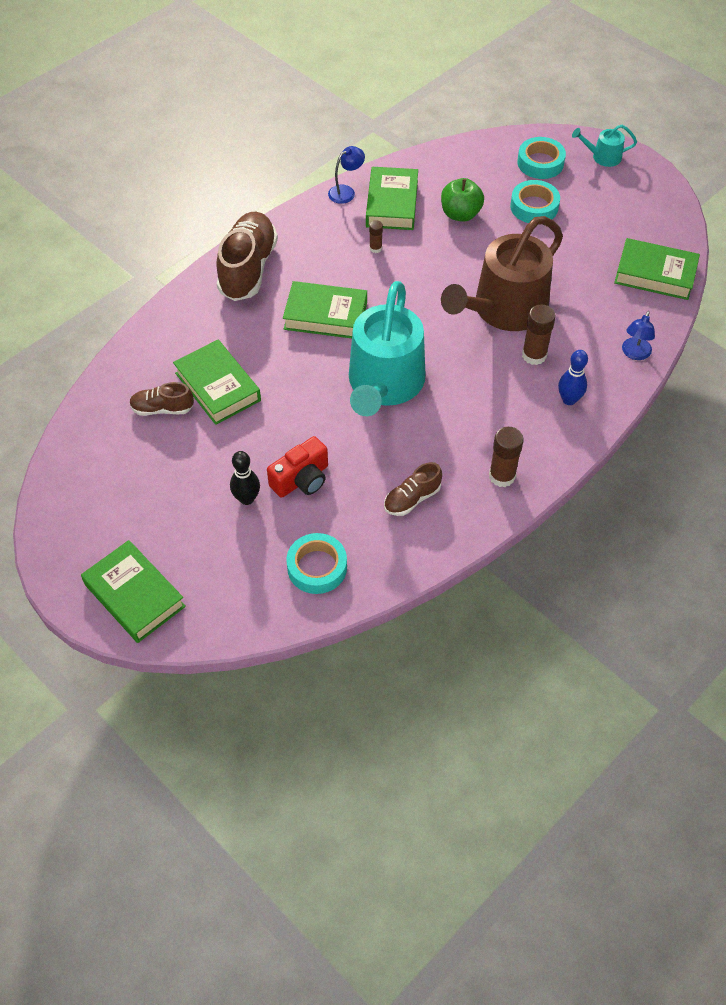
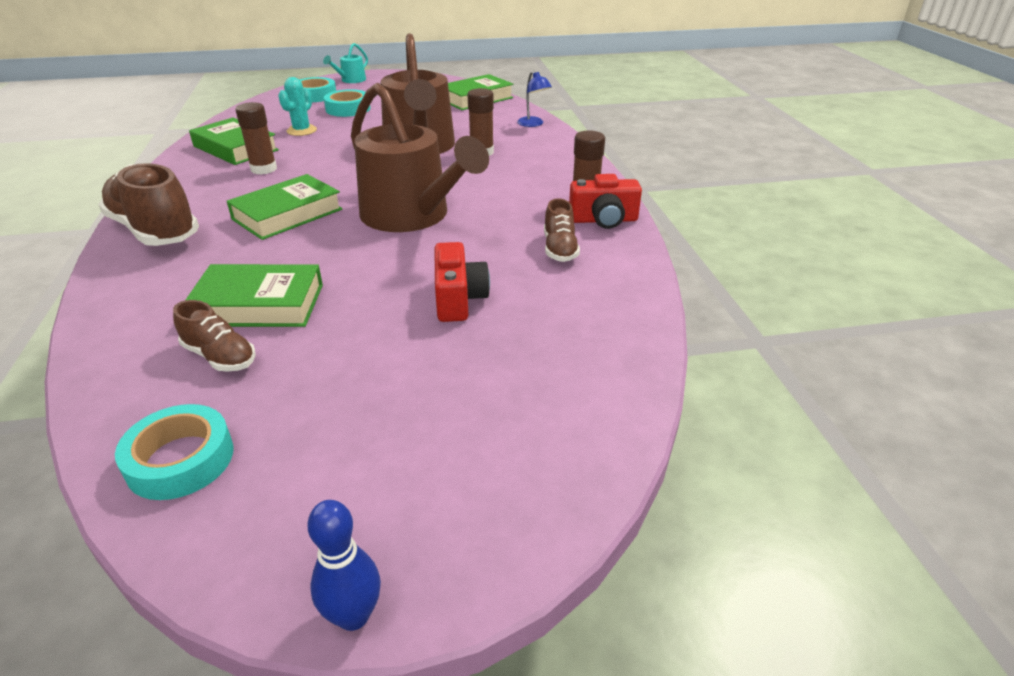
camera: 55 degrees left, 20 degrees down
green book [81,540,186,643] -> none
brown shoe [129,382,194,416] -> brown shoe turned 90 degrees counterclockwise [173,300,256,372]
black bowling pin [230,451,260,505] -> none
turquoise tape [286,533,347,594] -> turquoise tape moved to [115,404,234,500]
blue lamp [328,146,365,204] -> none
turquoise watering can [349,281,426,416] -> brown watering can [351,83,489,232]
brown glue stick [369,220,383,253] -> brown glue stick [235,102,277,175], size x1.81
green apple [441,178,484,222] -> turquoise cactus [278,77,317,136]
blue bowling pin [558,350,588,405] -> blue bowling pin moved to [307,500,381,631]
none -> red camera [569,174,642,229]

